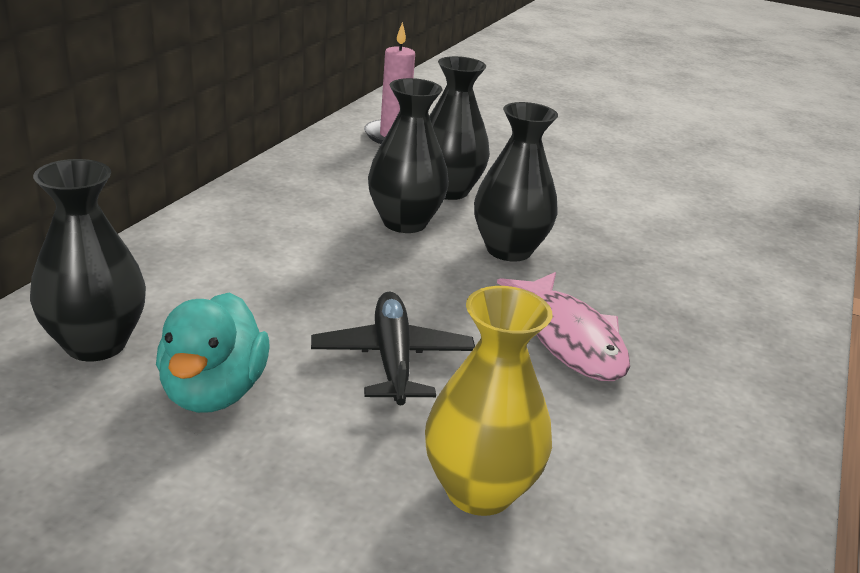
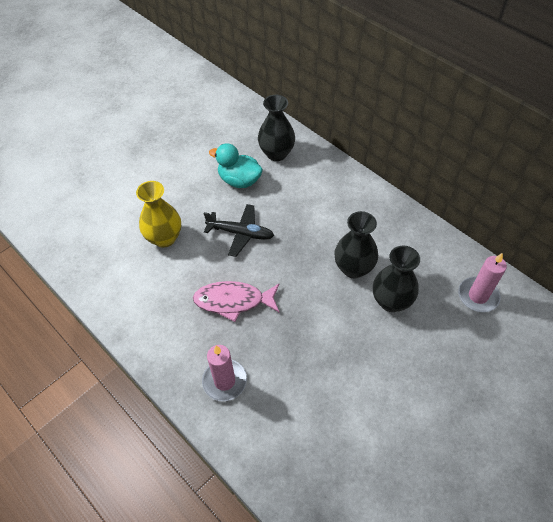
camera: 115 degrees right, 25 degrees up
black vase [474,102,558,262] -> none
none -> pink candle [202,345,247,401]

